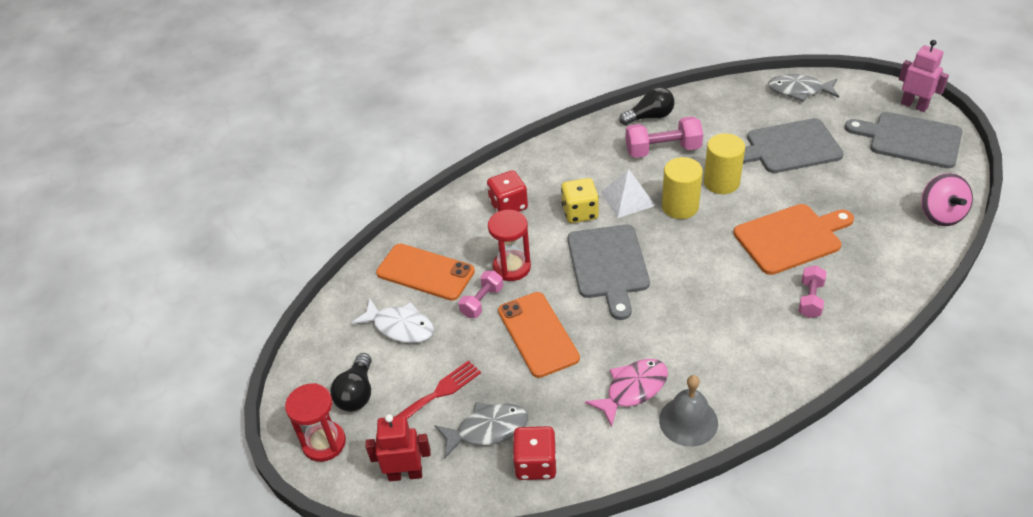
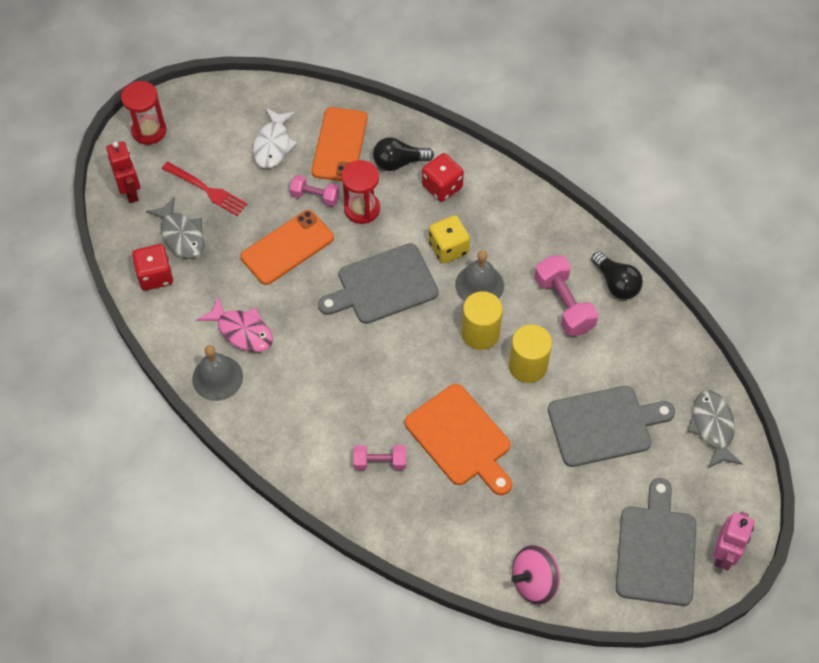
camera: 70 degrees right, 15 degrees up
black light bulb [330,353,371,412] -> black light bulb moved to [373,137,434,171]
white pyramid [601,169,655,218] -> grey bell [455,250,504,302]
grey cutting board [743,118,844,173] -> grey cutting board turned 105 degrees clockwise [548,386,675,467]

